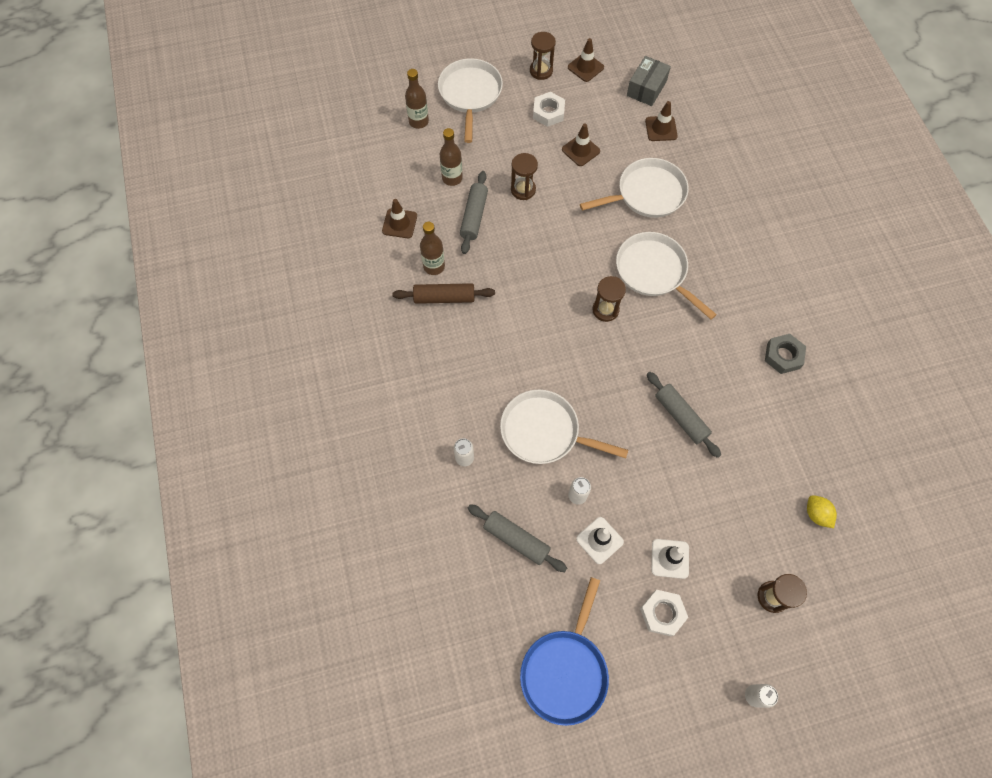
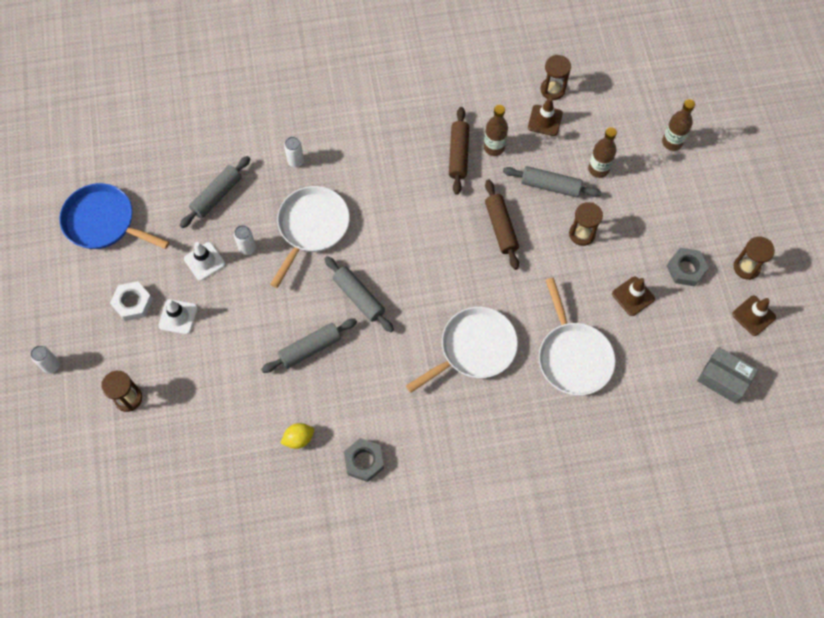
camera: 95 degrees right, 0 degrees up
white pan [438,58,503,143] -> none
white nut [533,92,565,127] -> grey nut [667,248,709,286]
brown hourglass [592,276,626,322] -> brown hourglass moved to [541,55,571,100]
brown traffic cone [645,101,678,141] -> none
yellow lemon [807,495,837,528] -> yellow lemon moved to [280,423,314,449]
none -> grey rolling pin [324,256,394,332]
none -> brown rolling pin [485,180,519,270]

